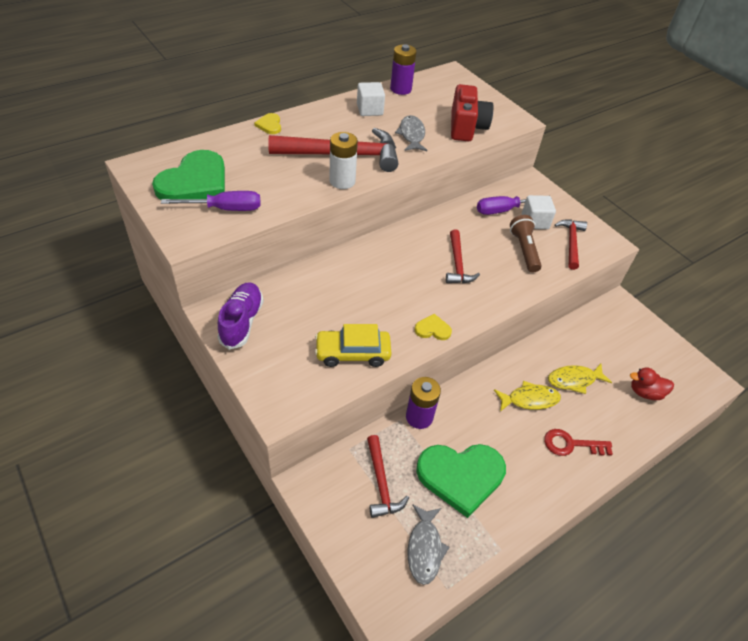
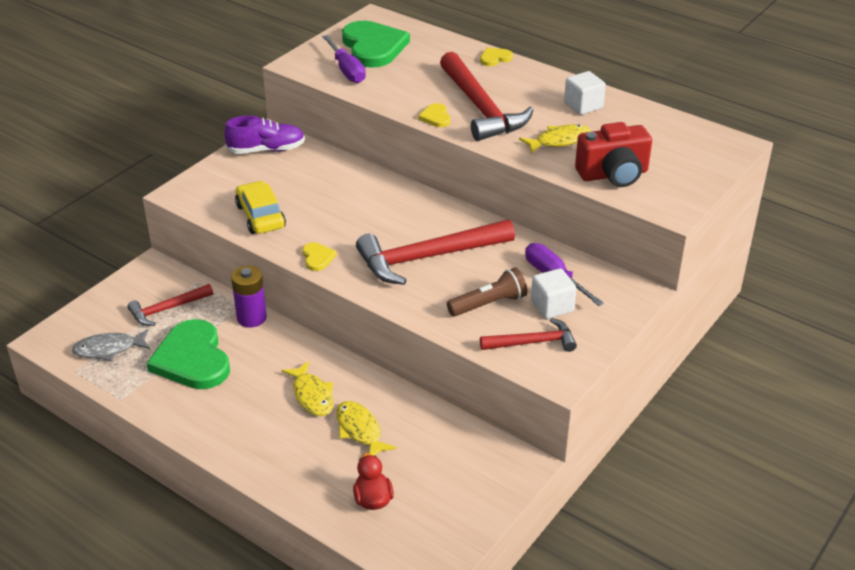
camera: 75 degrees right, 10 degrees down
green heart [152,150,225,200] -> green heart turned 120 degrees counterclockwise [342,21,410,68]
white battery [329,132,358,189] -> yellow heart [418,103,451,127]
purple battery [390,44,417,95] -> none
grey fish [395,115,427,151] -> yellow fish [519,124,591,154]
red hammer [446,229,480,283] -> red hammer [356,220,515,285], size x1.82
red key [544,429,613,456] -> none

